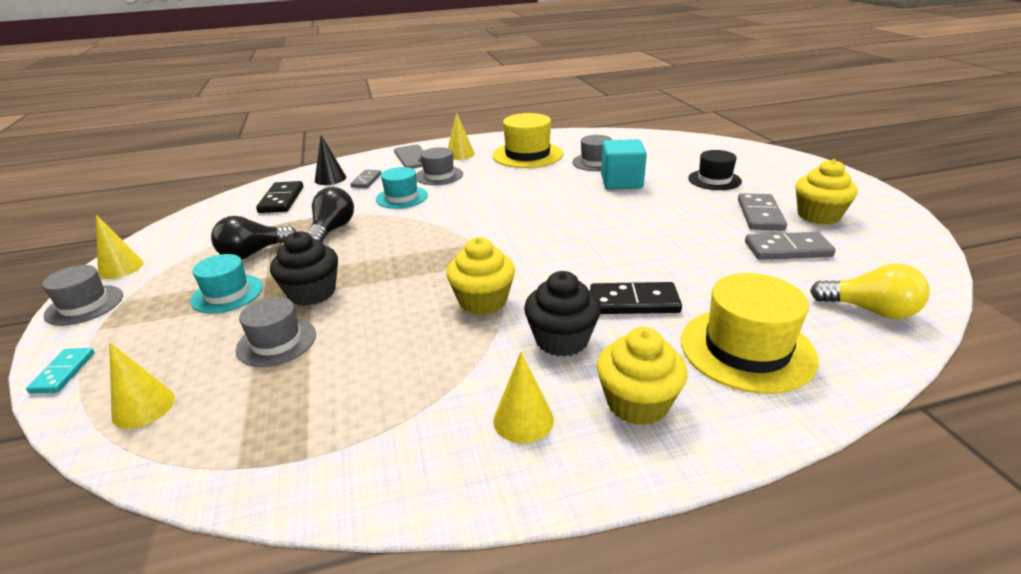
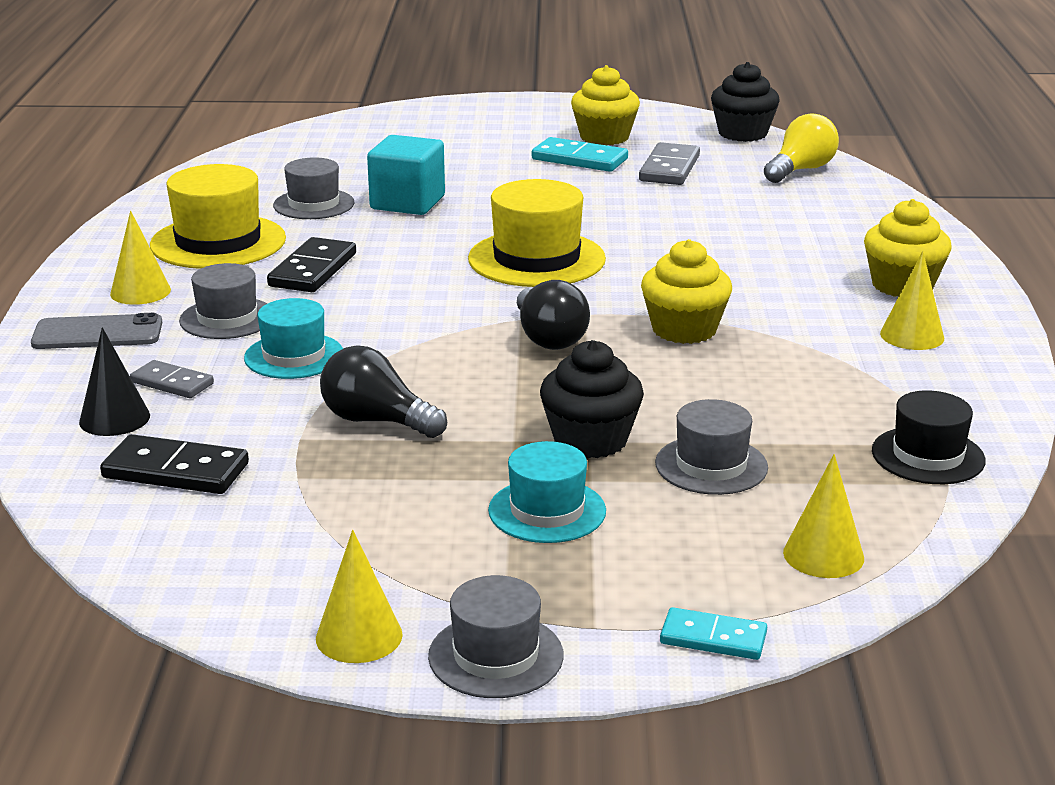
camera: 75 degrees left, 5 degrees down
black light bulb [211,216,296,260] -> black light bulb moved to [517,280,590,350]
black cupcake [524,271,601,357] -> black cupcake moved to [711,62,780,142]
black domino [590,282,682,314] -> black domino moved to [267,237,356,292]
yellow hat [681,273,819,394] -> yellow hat moved to [468,179,606,287]
black hat [688,150,742,190] -> black hat moved to [872,390,986,484]
grey domino [738,193,787,231] -> turquoise domino [532,137,628,172]

